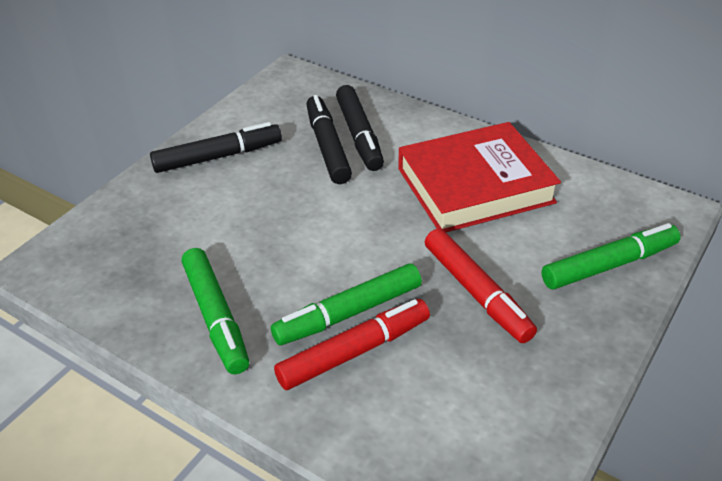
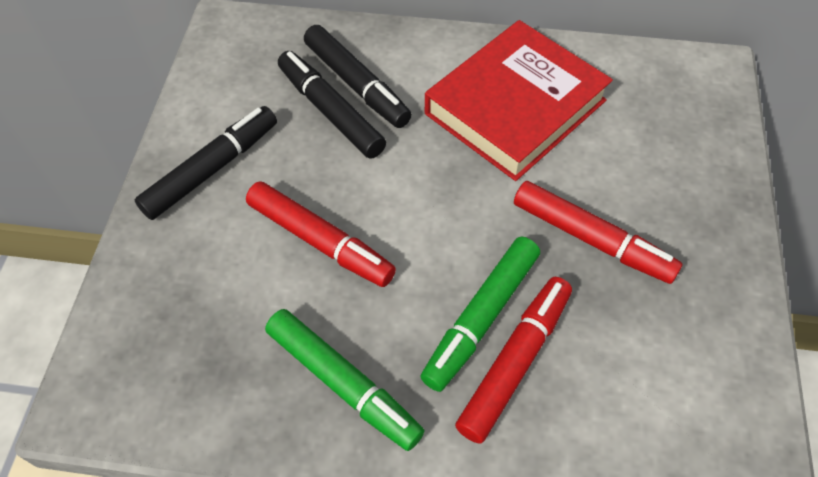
camera: 25 degrees left, 15 degrees up
green marker [542,223,681,290] -> none
none -> red marker [246,181,396,287]

